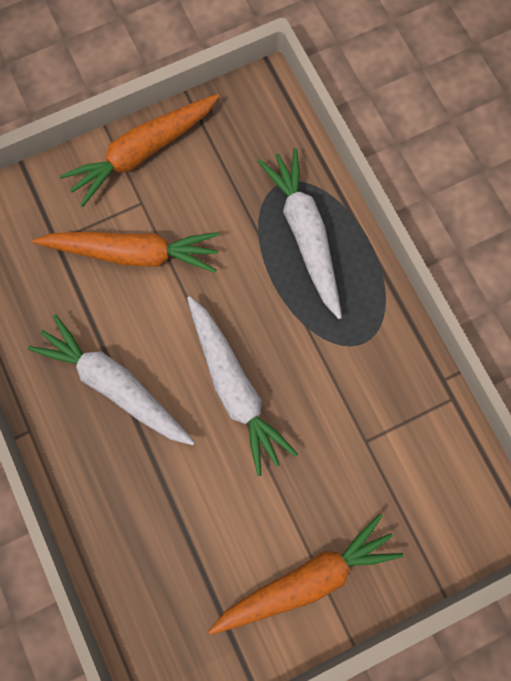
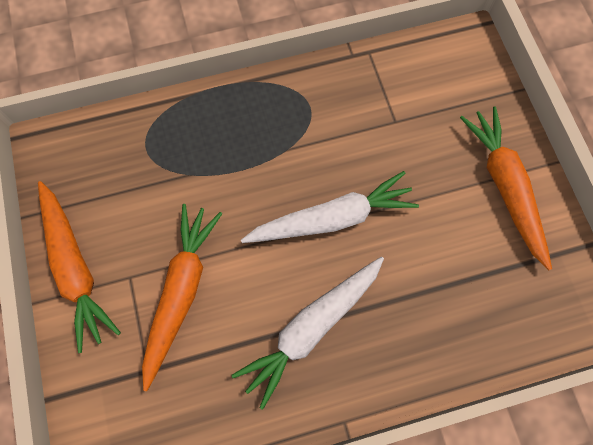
camera: 80 degrees left, 5 degrees down
white carrot [258,148,342,319] -> none

